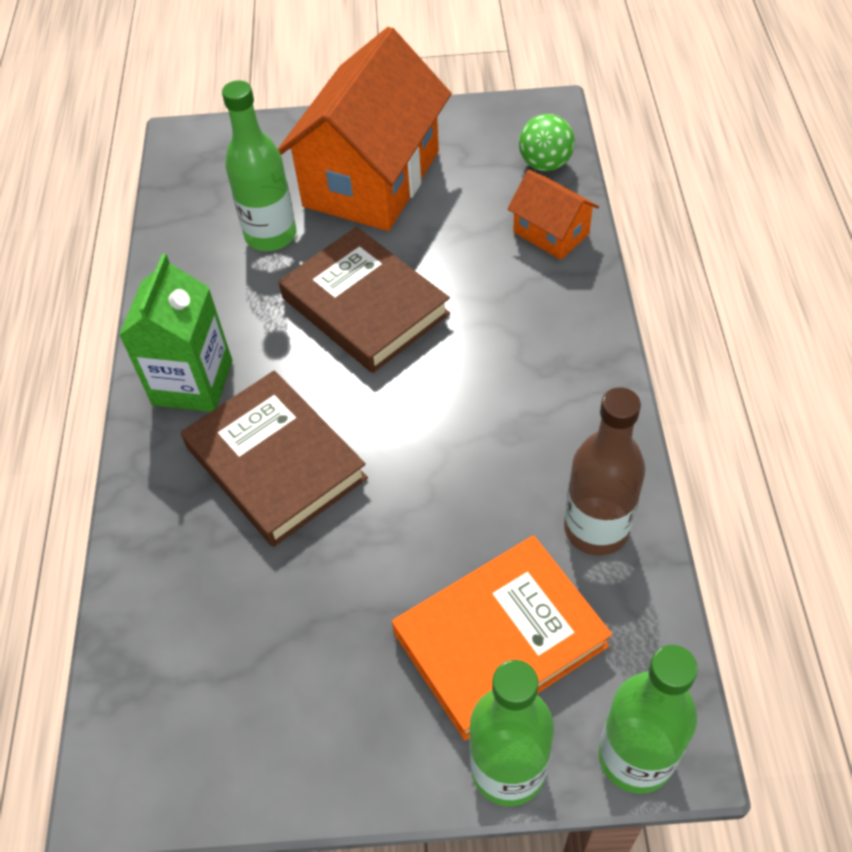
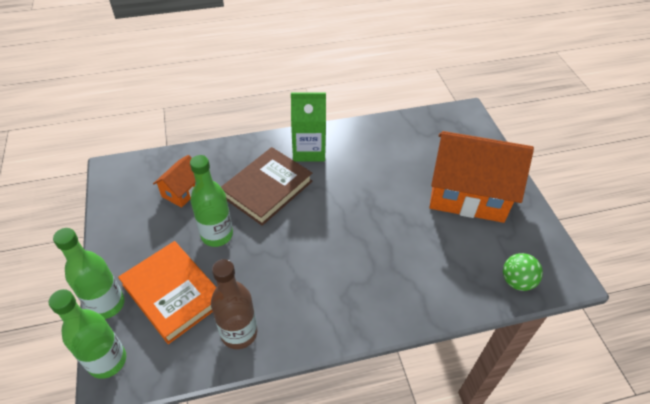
camera: 75 degrees right, 5 degrees down
green bottle [222,80,296,251] -> green bottle moved to [190,155,233,247]
brown book [279,227,450,373] -> none
orange house [508,170,599,260] -> orange house moved to [153,155,196,208]

